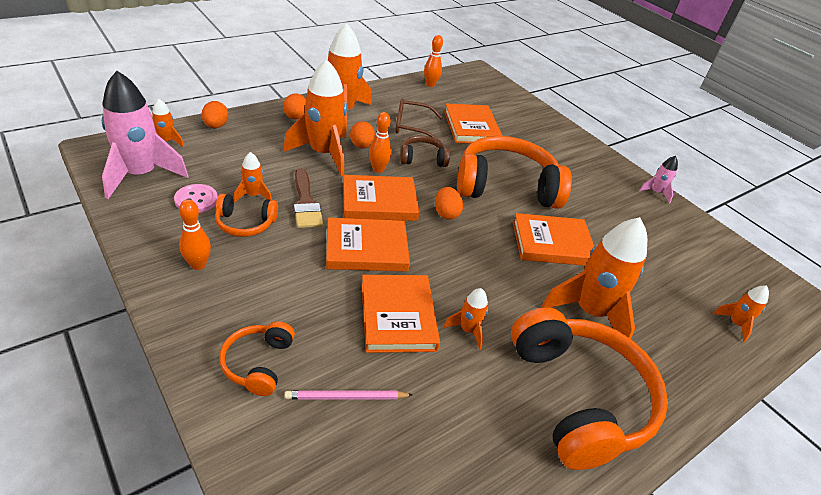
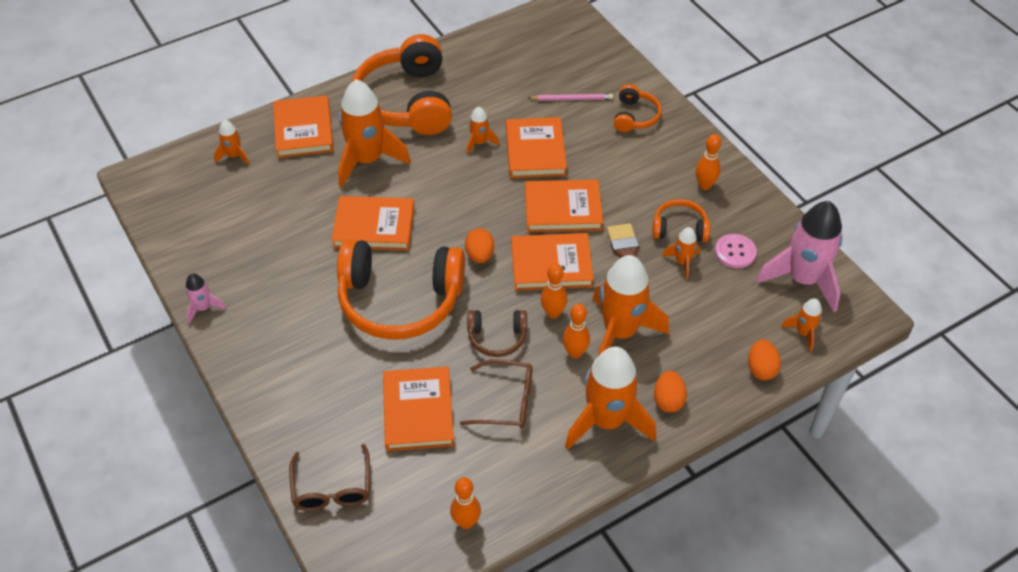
camera: 170 degrees left, 10 degrees up
orange egg [350,121,375,148] -> orange bowling pin [563,304,590,358]
none -> orange book [273,95,334,158]
none -> brown glasses [289,444,370,511]

